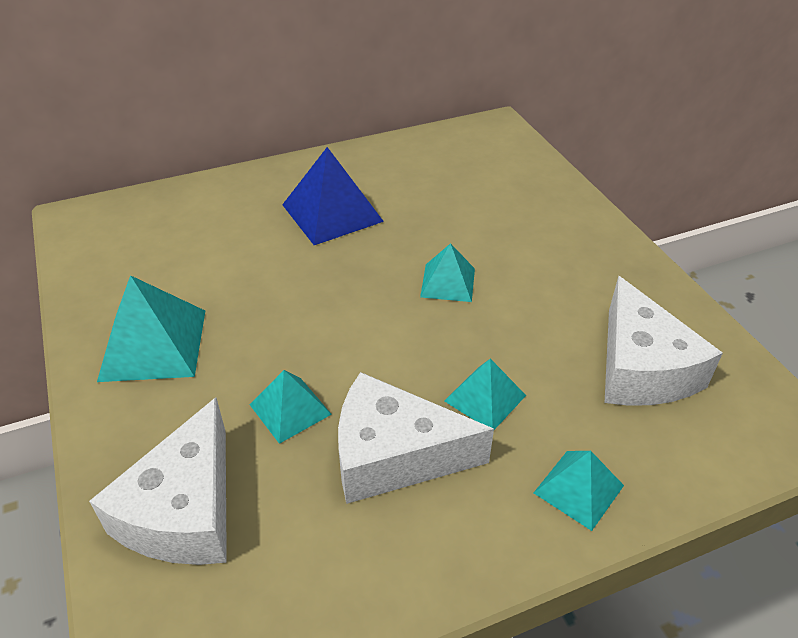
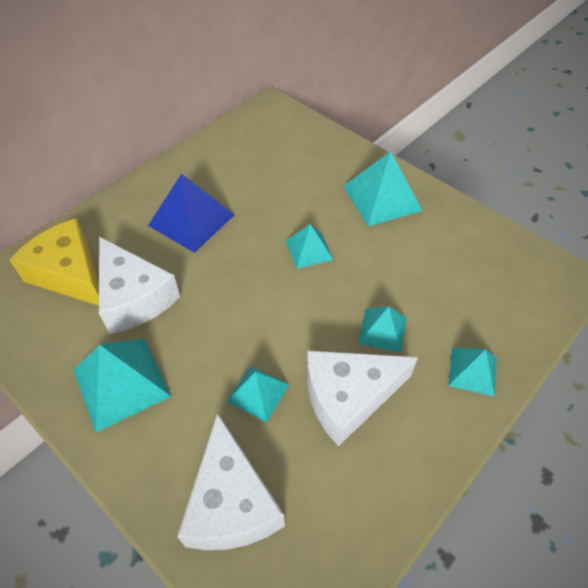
camera: 25 degrees left, 10 degrees up
white cheese [604,276,723,406] -> white cheese moved to [99,237,180,334]
none -> yellow cheese [9,218,99,306]
none -> turquoise pyramid [343,151,423,226]

